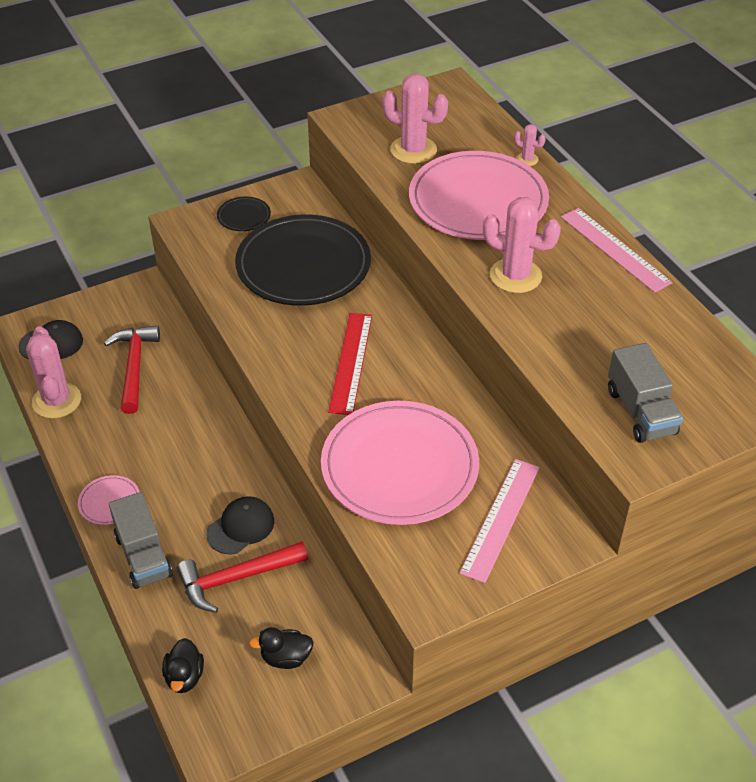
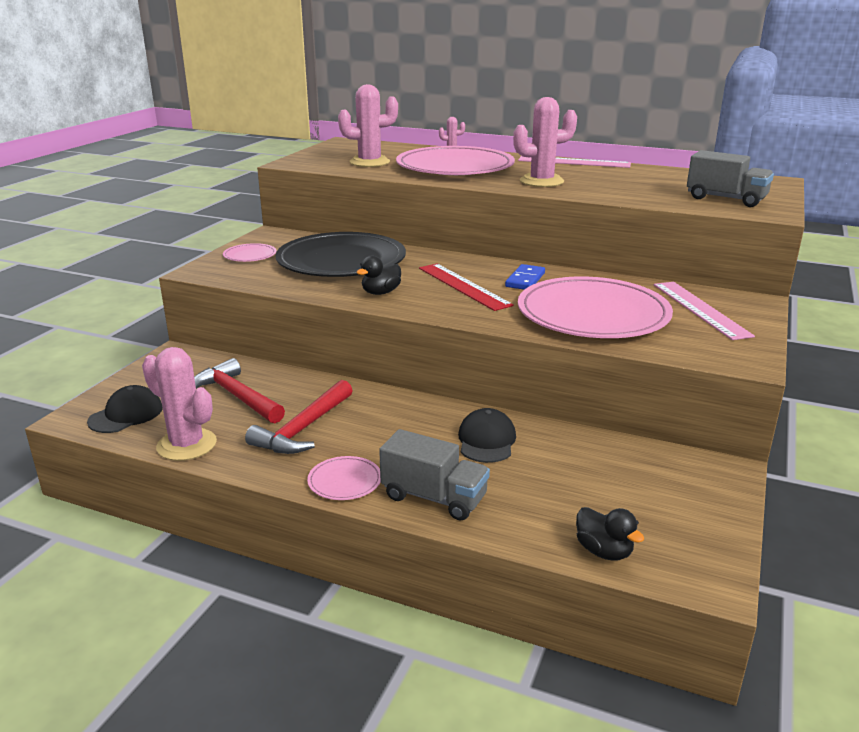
camera: 40 degrees left, 20 degrees down
red hammer [177,541,308,613] -> red hammer moved to [245,380,353,454]
black plate [217,197,271,231] -> pink plate [223,243,277,262]
black duck [249,627,314,669] -> black duck moved to [356,256,401,295]
none -> blue domino [505,264,545,290]

